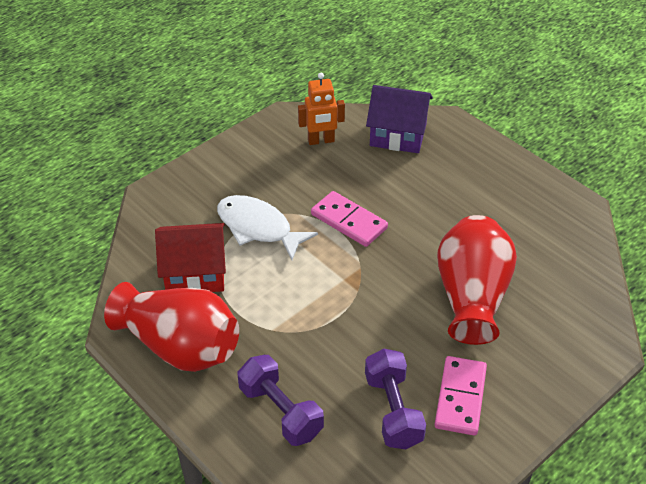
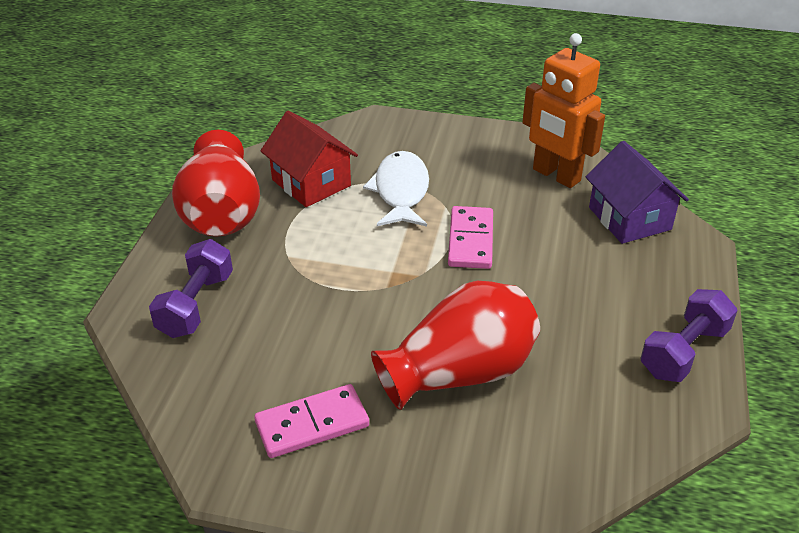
camera: 55 degrees right, 5 degrees down
orange robot [298,73,345,145] -> orange robot [522,33,605,188], size x1.57
purple dumbbell [365,349,426,449] -> purple dumbbell moved to [641,289,738,382]

